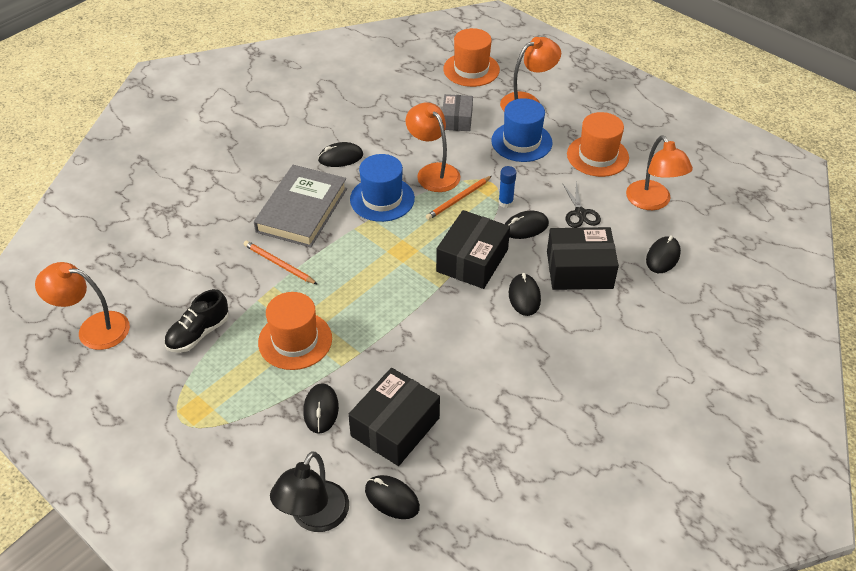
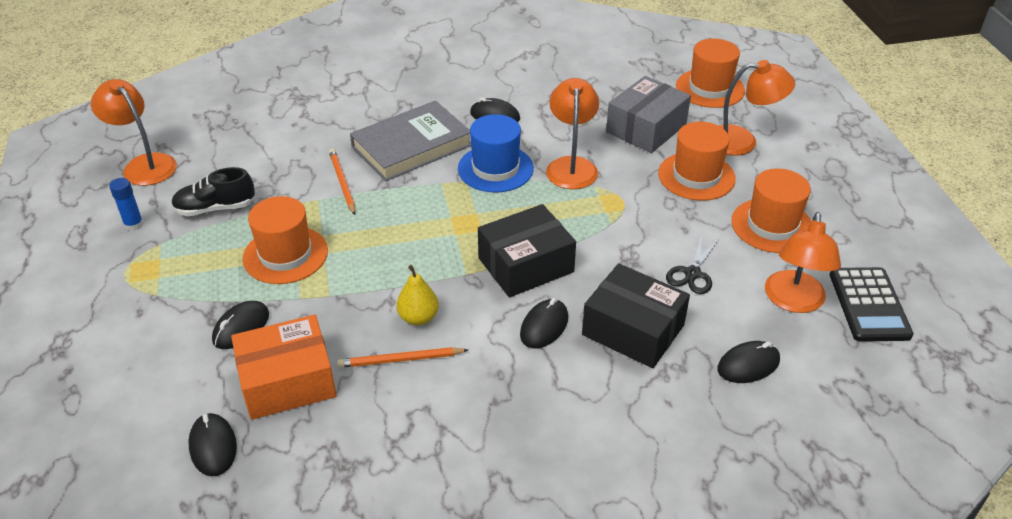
camera: 35 degrees right, 5 degrees down
black lamp [270,451,349,532] -> none
black box [348,368,440,466] -> orange box [231,315,336,420]
orange pencil [426,176,492,220] -> orange pencil moved to [337,347,468,368]
grey box [442,94,473,131] -> grey box [606,76,691,153], size x1.58
blue hat [491,98,553,162] -> orange hat [658,122,736,201]
blue glue stick [499,166,517,208] -> blue glue stick moved to [109,178,144,231]
black mouse [505,211,549,239] -> none
none -> yellow pear [396,265,439,325]
none -> black calculator [829,267,913,342]

